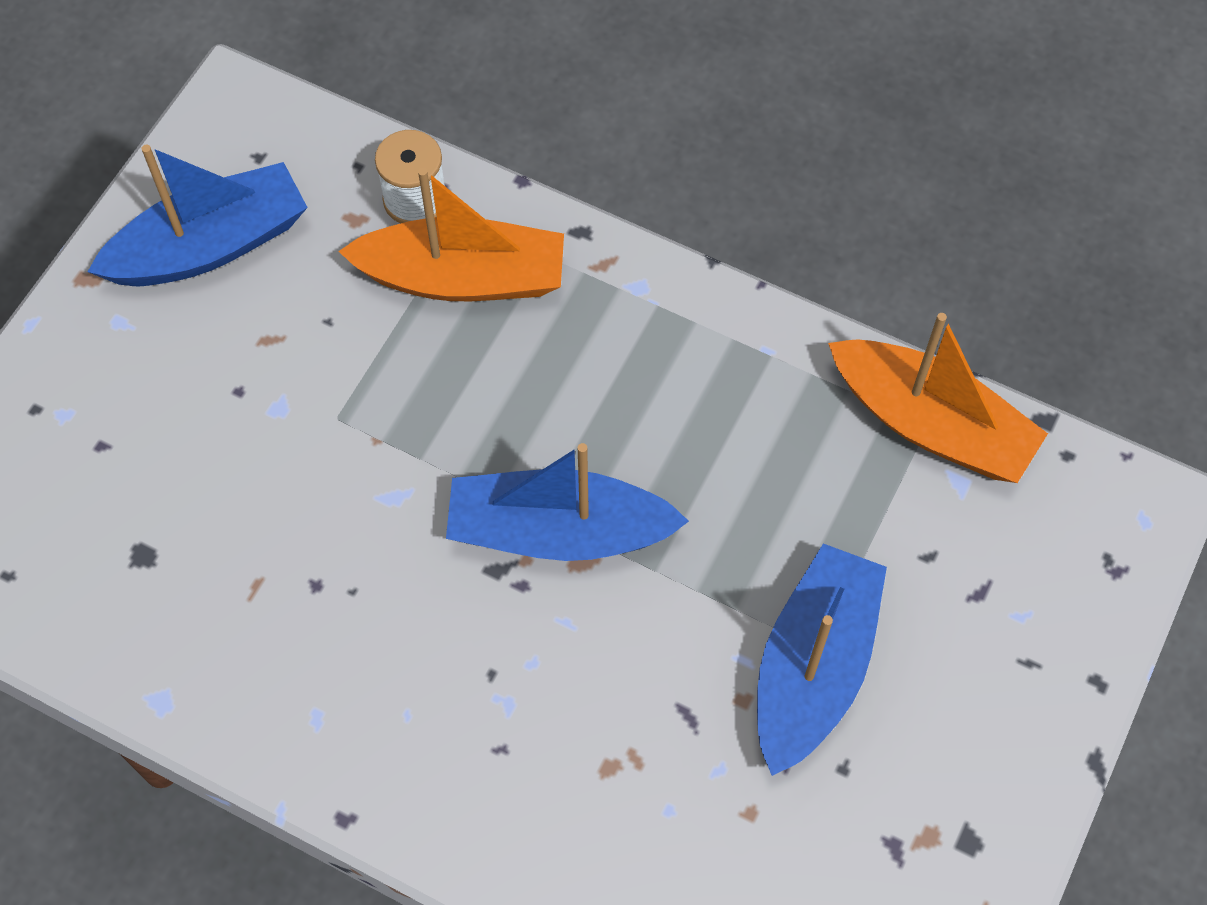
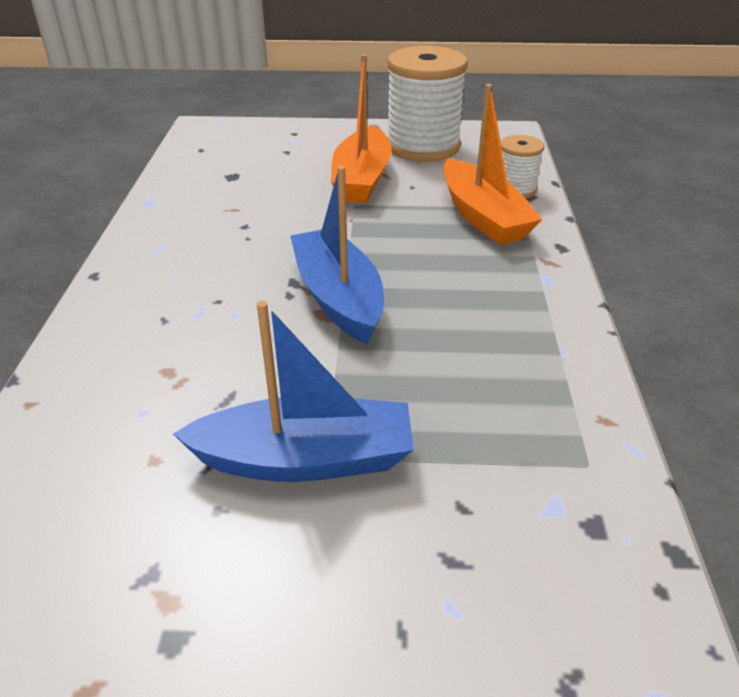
camera: 65 degrees right, 25 degrees down
blue boat [87,145,308,286] -> white spool [387,46,468,162]
orange boat [828,313,1048,483] -> orange boat moved to [331,54,392,203]

